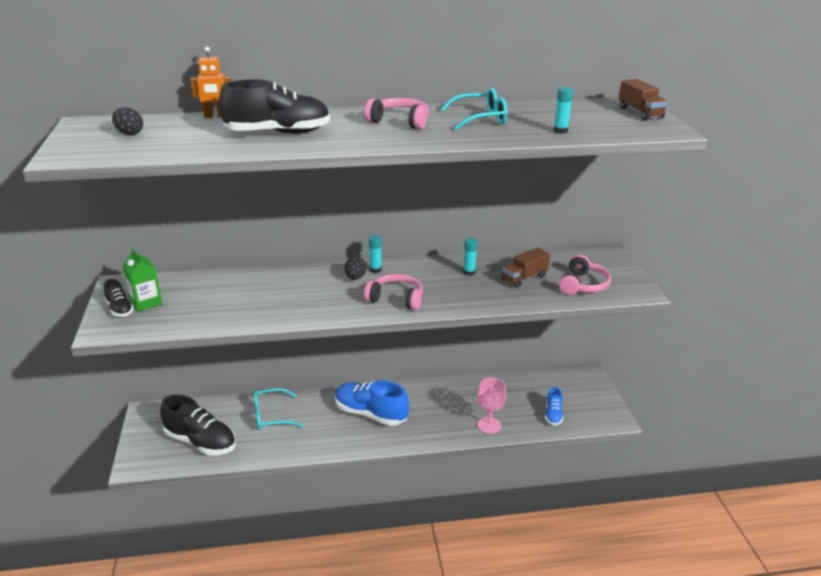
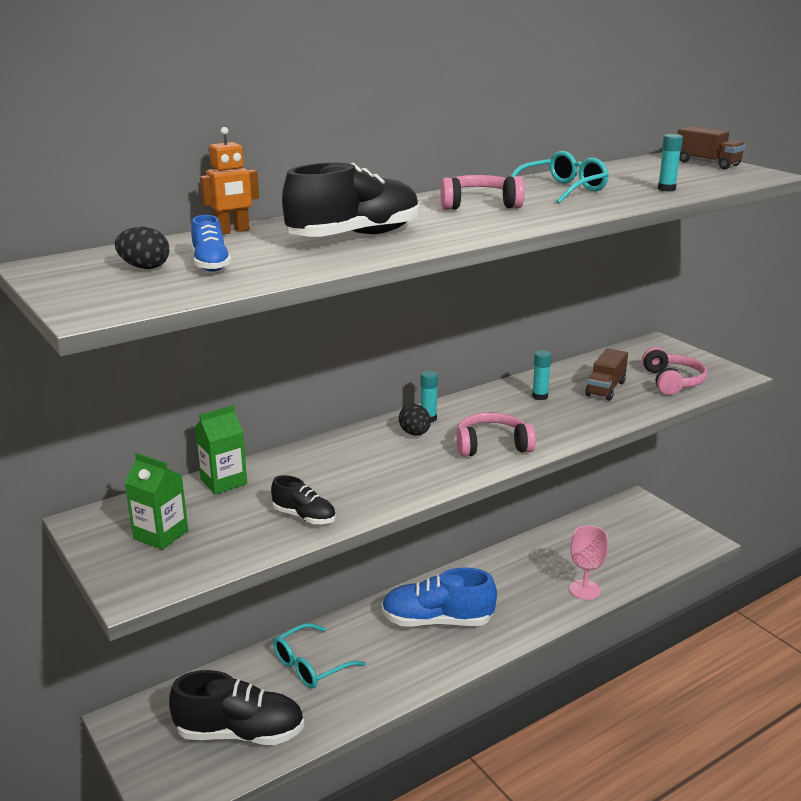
camera: 25 degrees left, 5 degrees down
black shoe [104,279,134,317] -> black shoe moved to [271,475,336,524]
blue shoe [545,387,563,425] -> blue shoe moved to [191,215,231,271]
none -> green carton [195,405,247,495]

